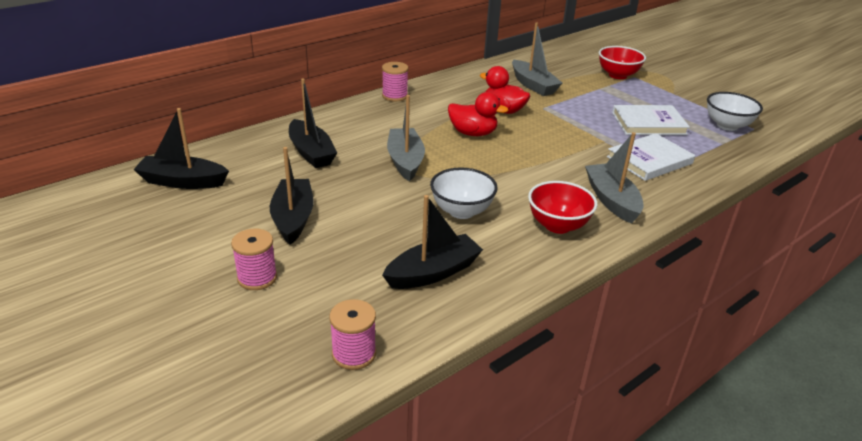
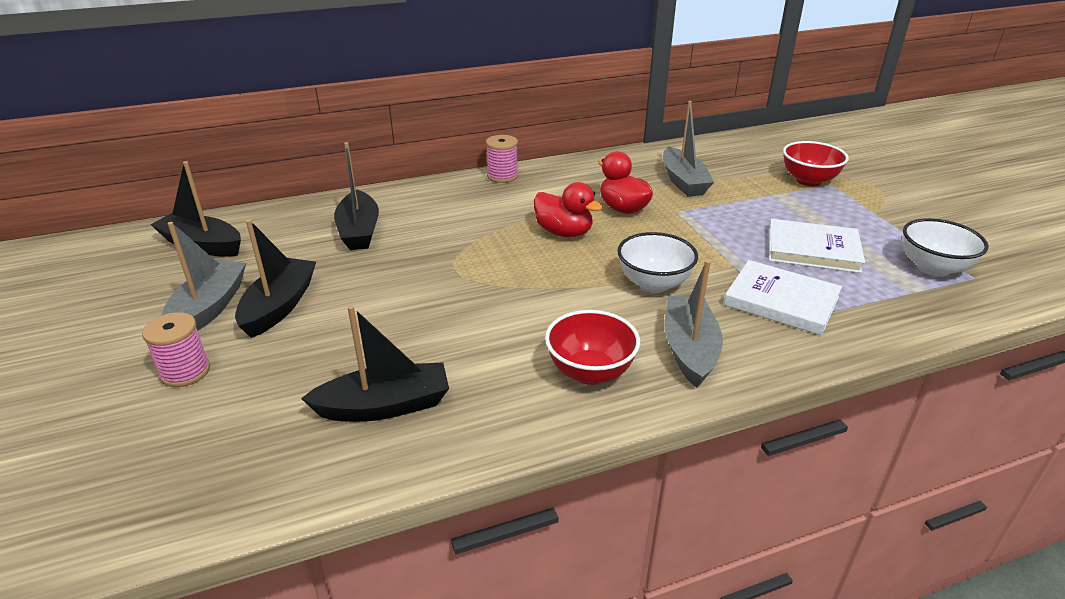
camera: 20 degrees right, 0 degrees up
pink spool [329,299,376,370] -> none
grey boat [387,95,425,181] -> grey boat moved to [162,222,246,331]
white bowl [430,168,498,219] -> white bowl moved to [617,232,698,293]
white book [607,133,695,181] -> white book turned 45 degrees clockwise [724,260,842,335]

